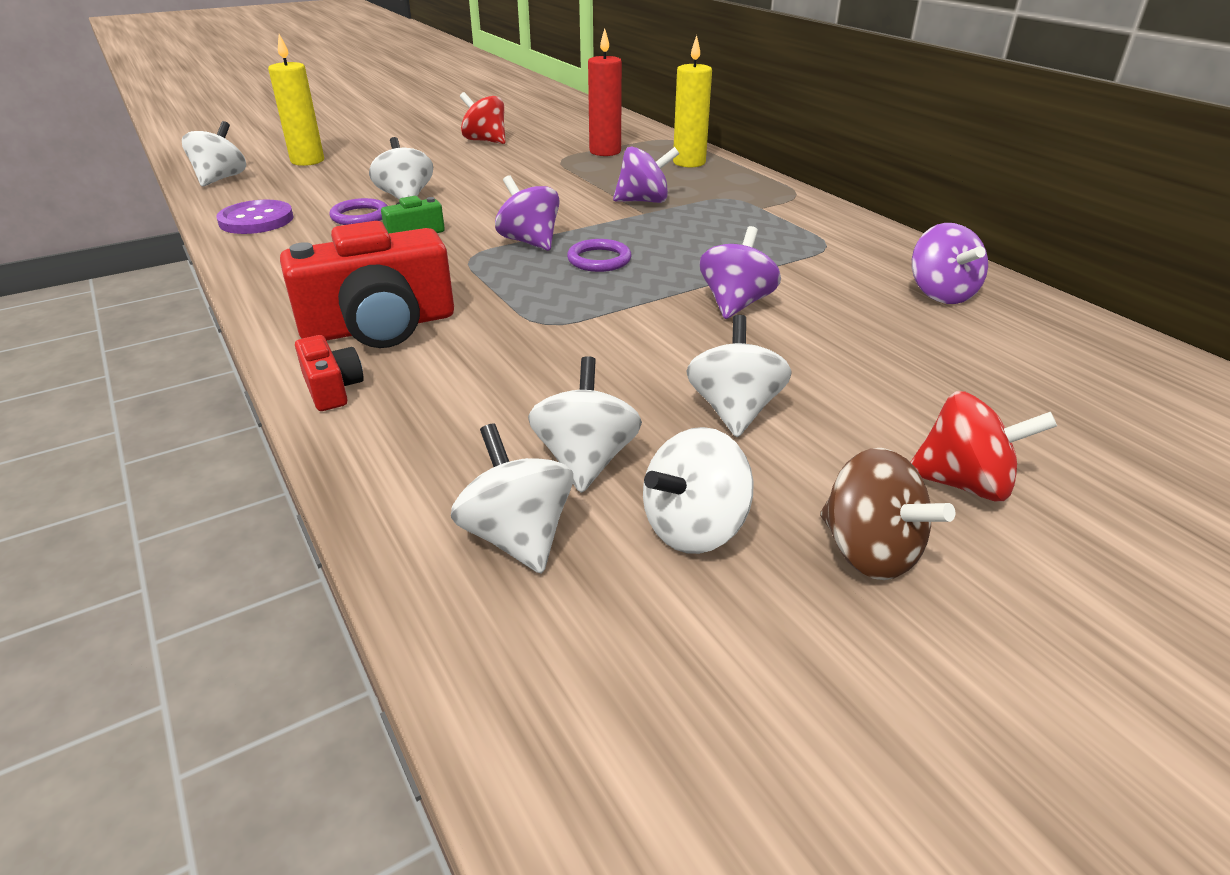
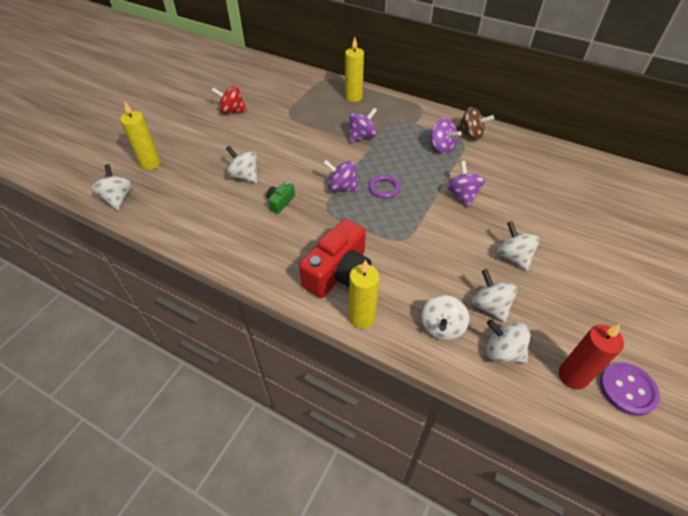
camera: 30 degrees left, 15 degrees up
purple button [216,200,293,234] -> purple button moved to [600,362,660,416]
red camera [295,335,364,411] -> yellow candle [349,260,380,329]
purple ring [330,198,388,225] -> none
red candle [588,28,622,156] -> red candle moved to [559,324,624,390]
white spinning top [643,427,754,554] -> white spinning top moved to [421,295,470,340]
brown spinning top [820,448,955,580] -> brown spinning top moved to [456,107,494,140]
red spinning top [910,391,1057,501] -> none
purple spinning top [912,223,988,304] -> purple spinning top moved to [429,118,461,153]

